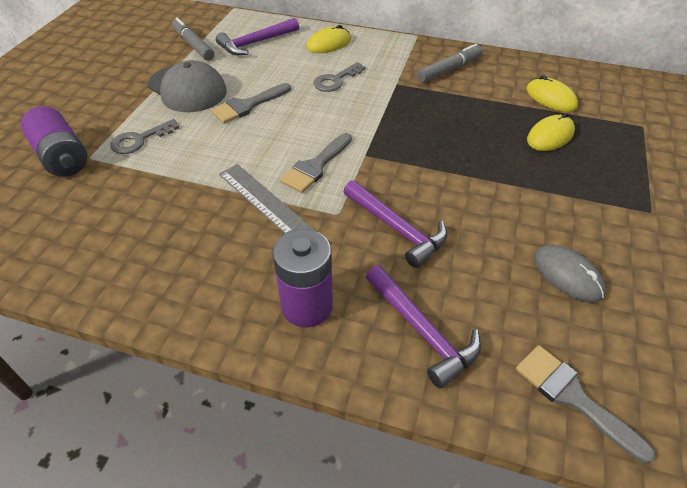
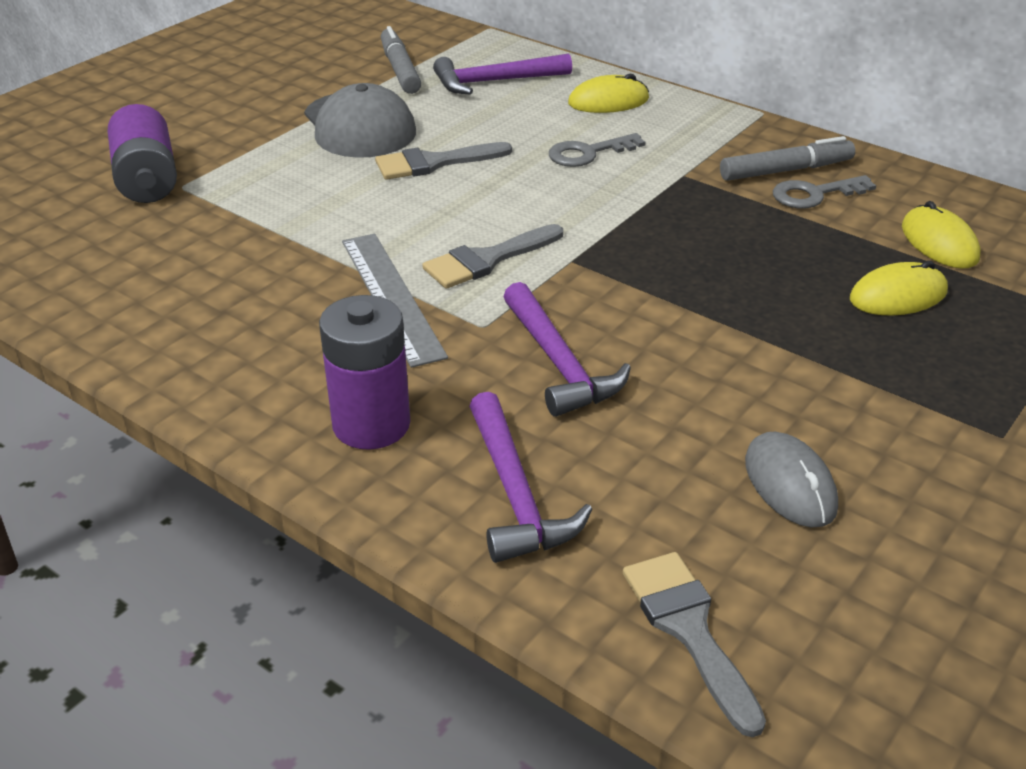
camera: 20 degrees right, 10 degrees down
grey key [110,119,179,154] -> grey key moved to [773,175,876,208]

